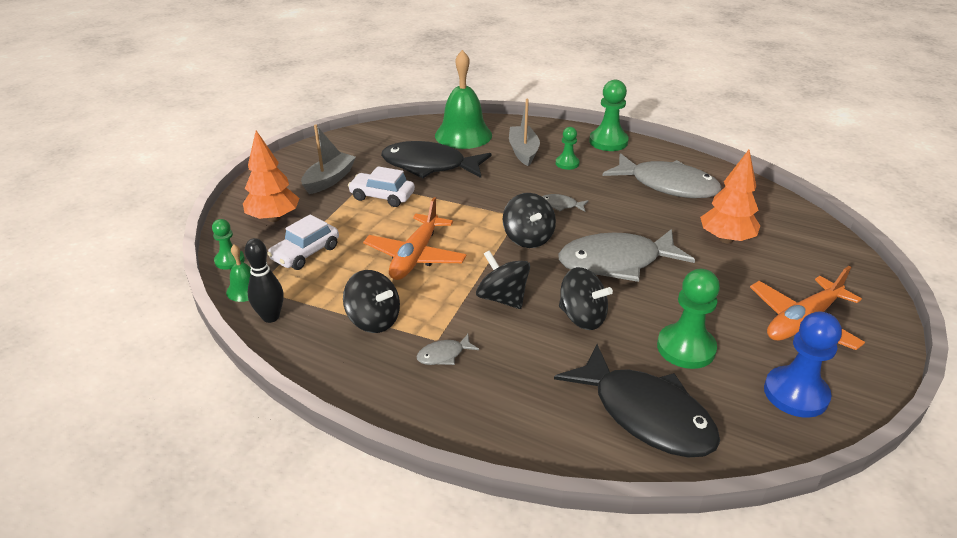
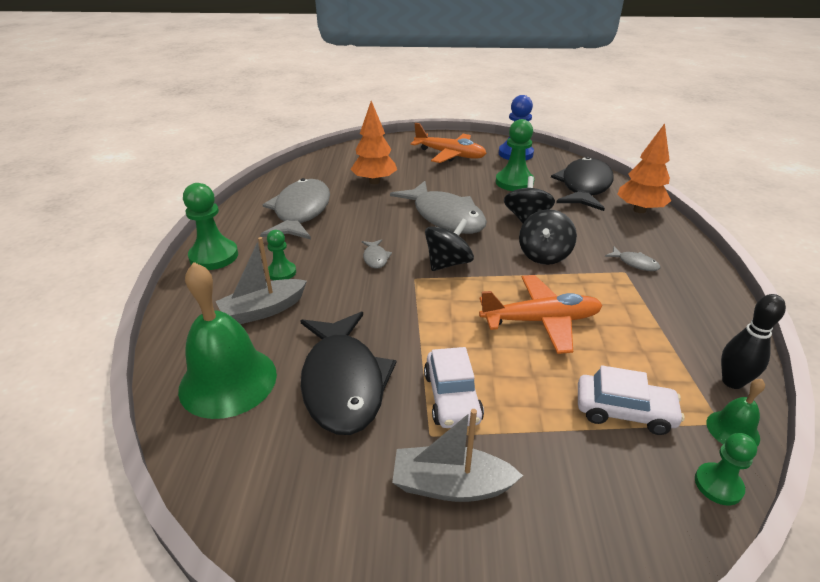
camera: 115 degrees left, 0 degrees up
orange tree [243,130,300,222] -> orange tree moved to [617,123,671,213]
black spinning top [343,270,400,333] -> none

